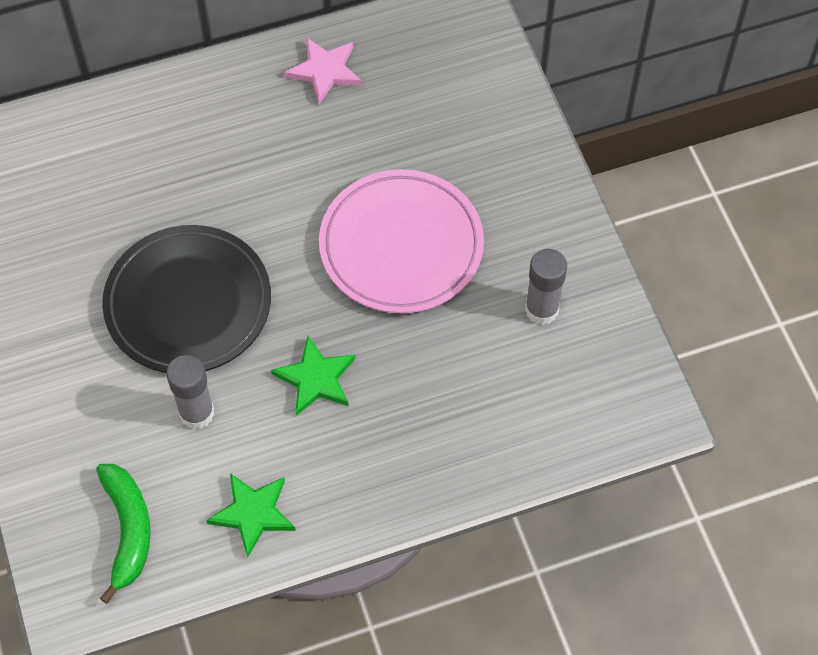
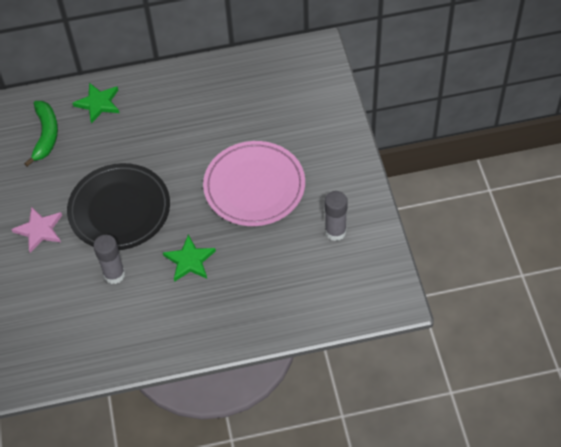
camera: 10 degrees right, 5 degrees down
green banana [96,464,151,604] -> green banana moved to [24,101,58,167]
green star [206,473,296,558] -> green star moved to [73,83,119,124]
pink star [284,37,362,104] -> pink star moved to [11,206,62,253]

